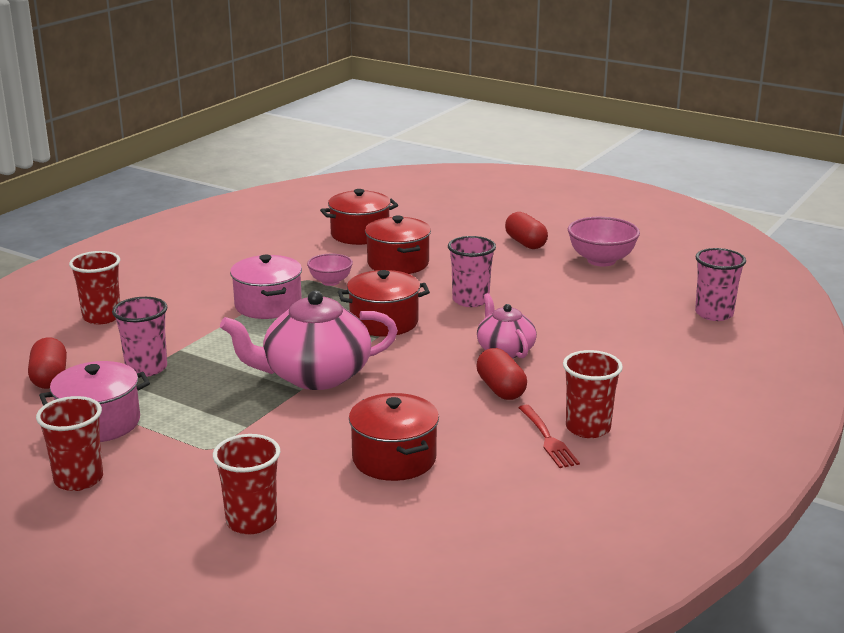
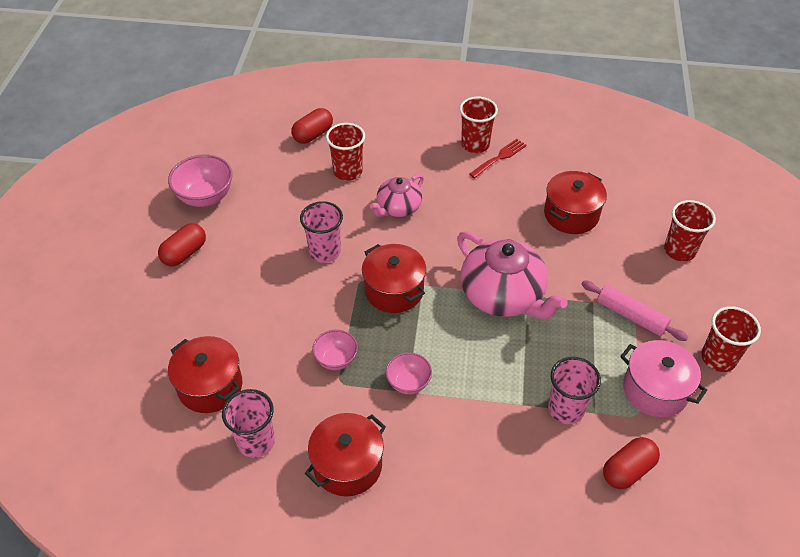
camera: 115 degrees left, 25 degrees up
red cup [69,251,120,324] -> red cup moved to [326,123,365,181]
pink pot [230,255,302,319] -> pink bowl [386,352,432,394]
red pot [365,216,431,274] -> red pot moved to [305,413,386,497]
red capsule [476,348,527,400] -> red capsule moved to [291,108,333,144]
pink cup [695,248,746,321] -> pink cup moved to [222,389,275,458]
none -> pink rolling pin [582,281,688,341]

